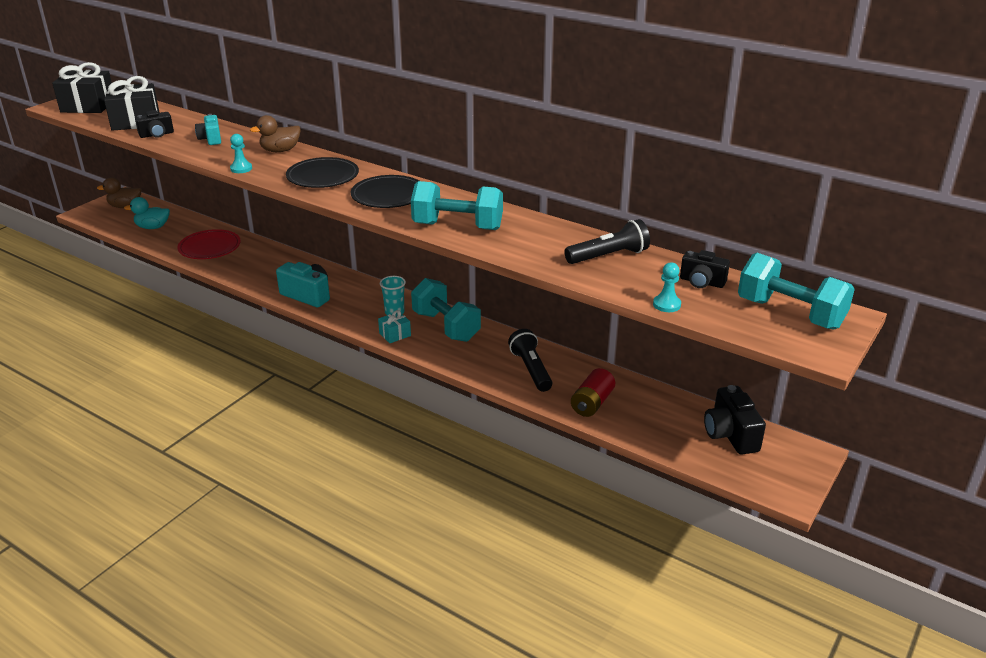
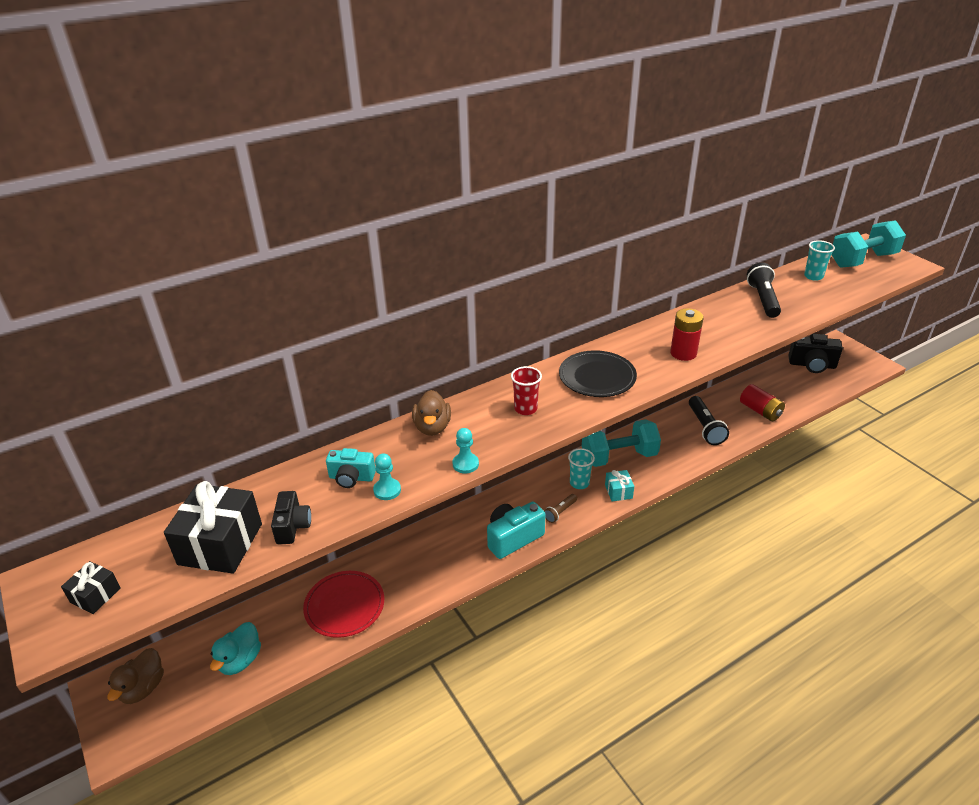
camera: 65 degrees left, 5 degrees up
black gift [52,62,112,113] -> black gift [61,561,121,614], size x0.50
black plate [286,157,359,188] -> red cup [511,366,542,415]
turquoise dumbbell [411,181,503,230] -> red battery [670,308,704,361]
black flashlight [508,329,552,392] -> black flashlight turned 105 degrees counterclockwise [689,396,729,445]
turquoise pawn [653,262,681,312] -> turquoise pawn moved to [373,453,401,500]
black camera [680,250,730,288] -> turquoise cup [804,240,835,281]
none -> brown flashlight [544,494,577,523]

